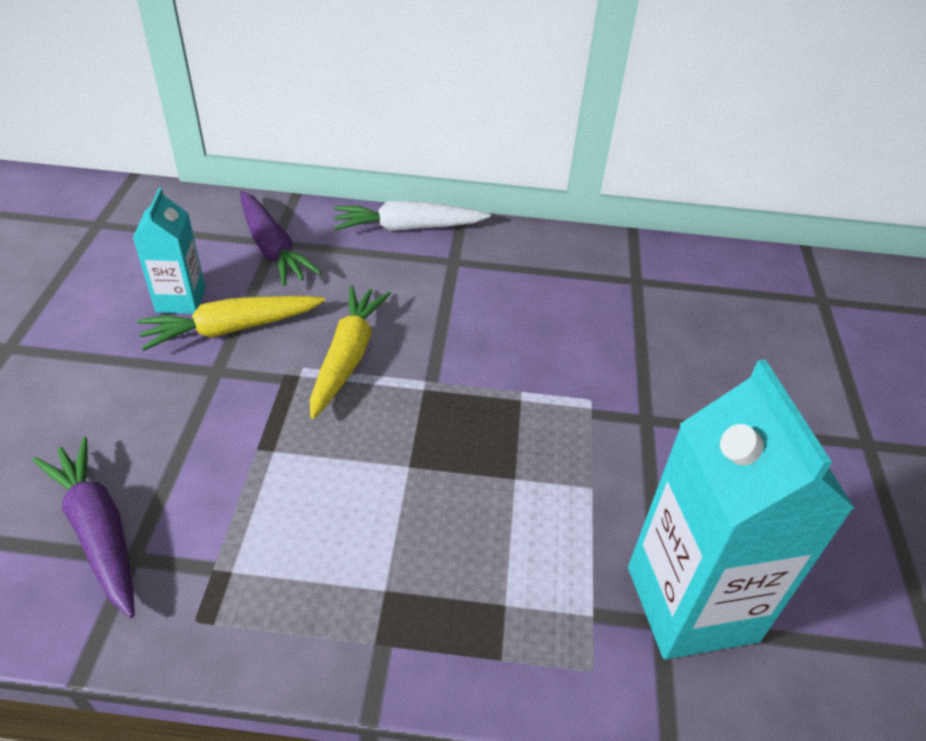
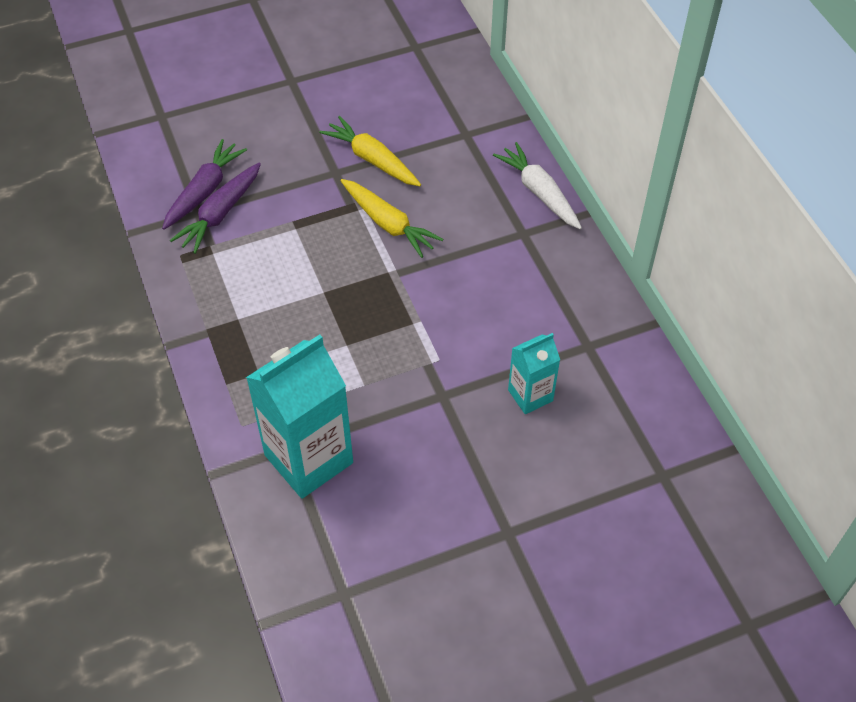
camera: 65 degrees right, 10 degrees up
turquoise carton [133,188,206,314] -> turquoise carton moved to [508,333,560,414]
purple carrot [240,191,322,286] -> purple carrot moved to [170,163,261,254]
yellow carrot [310,285,391,419] -> yellow carrot turned 60 degrees clockwise [340,179,443,258]

